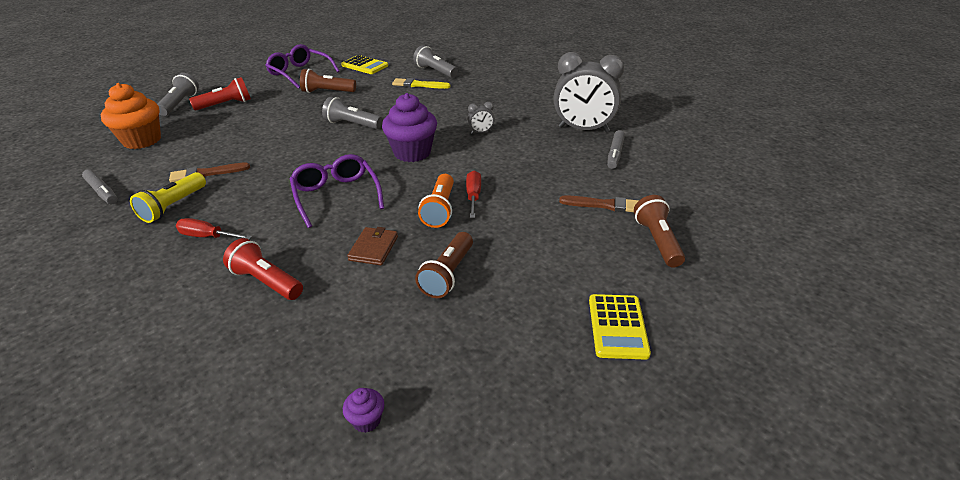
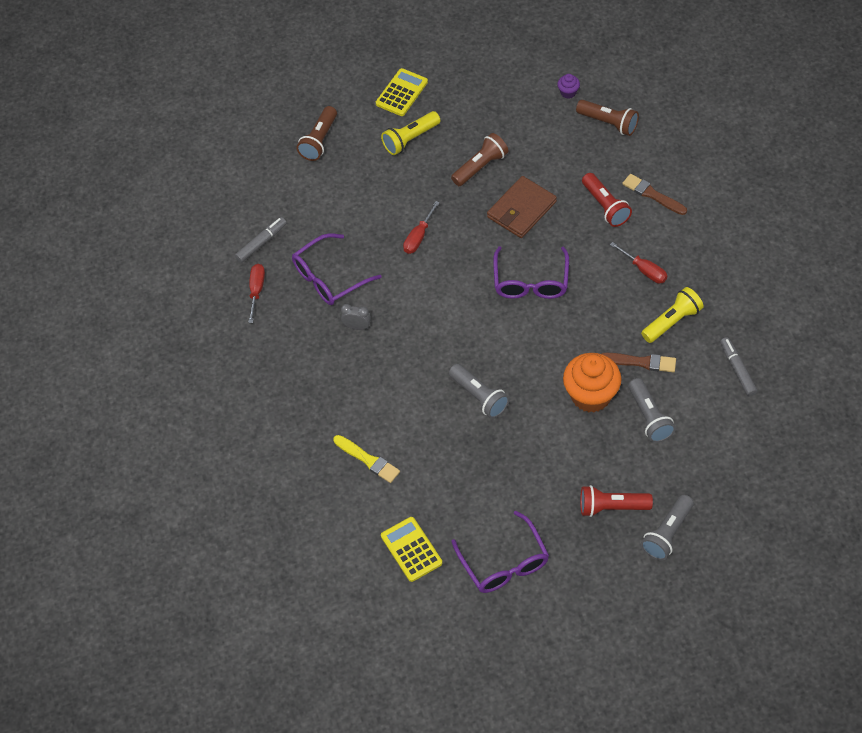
camera: 150 degrees left, 20 degrees up
orange cupcake [101,83,161,149] -> orange cupcake moved to [563,353,622,413]
brown flashlight [300,69,356,93] -> brown flashlight moved to [576,100,639,136]
brown wallet [347,227,398,265] -> brown wallet [487,176,557,238], size x1.56
purple cupcake [382,93,437,162] -> none
grey flashlight [413,45,458,78] -> grey flashlight moved to [628,378,676,443]
orange flashlight [418,174,454,228] -> none
grey clock [554,52,624,132] -> red screwdriver [248,264,265,323]
brown brush [559,195,639,212] -> brown brush moved to [622,174,687,215]
none -> purple glasses [292,233,381,305]
none -> yellow flashlight [381,111,441,155]

